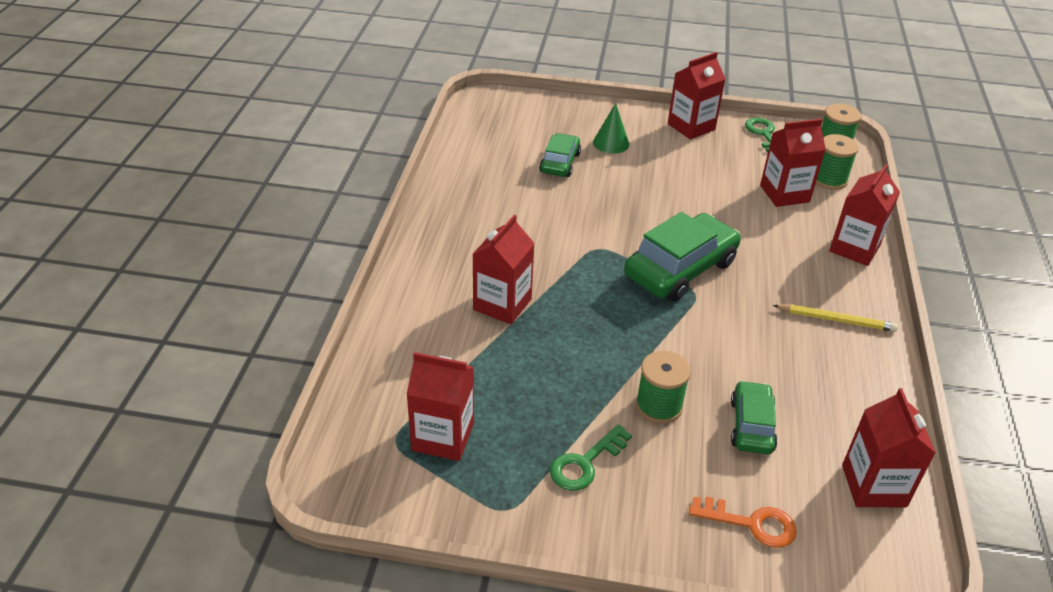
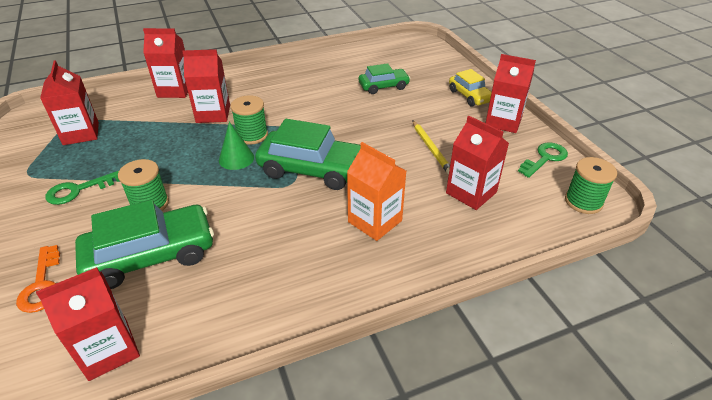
camera: 60 degrees right, 0 degrees up
green key [550,424,632,491] -> green key turned 45 degrees counterclockwise [45,171,119,205]
green cone [593,103,629,154] -> green cone moved to [219,122,254,170]
green car [731,380,778,454] -> green car [75,200,214,289], size x1.73
yellow pencil [773,304,898,332] -> yellow pencil moved to [412,120,450,175]
green spool [816,134,859,190] -> green spool moved to [231,95,268,145]
red carton [829,164,900,266] -> red carton moved to [143,28,188,98]
none -> orange carton [347,142,406,241]
none -> yellow car [449,69,492,107]

